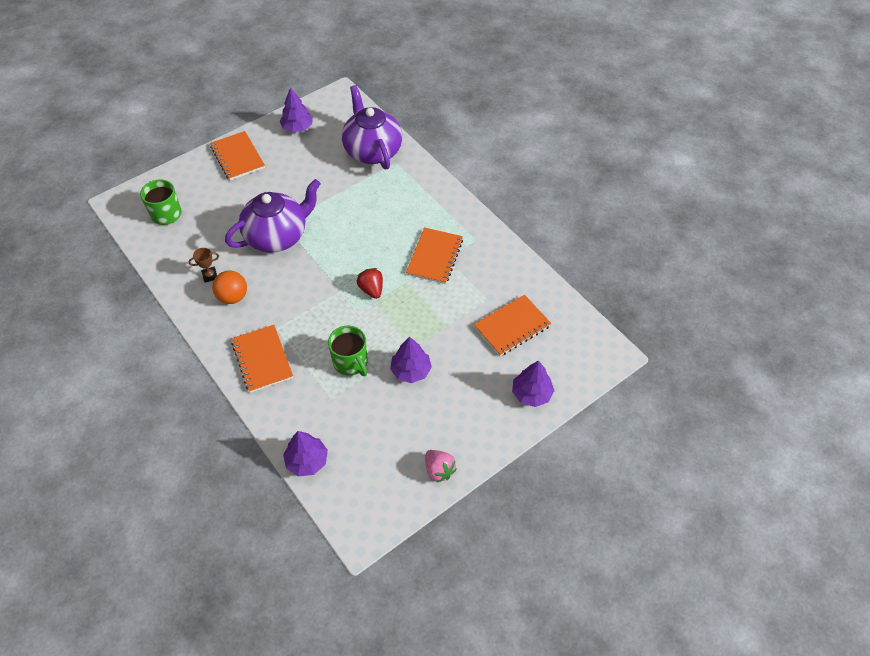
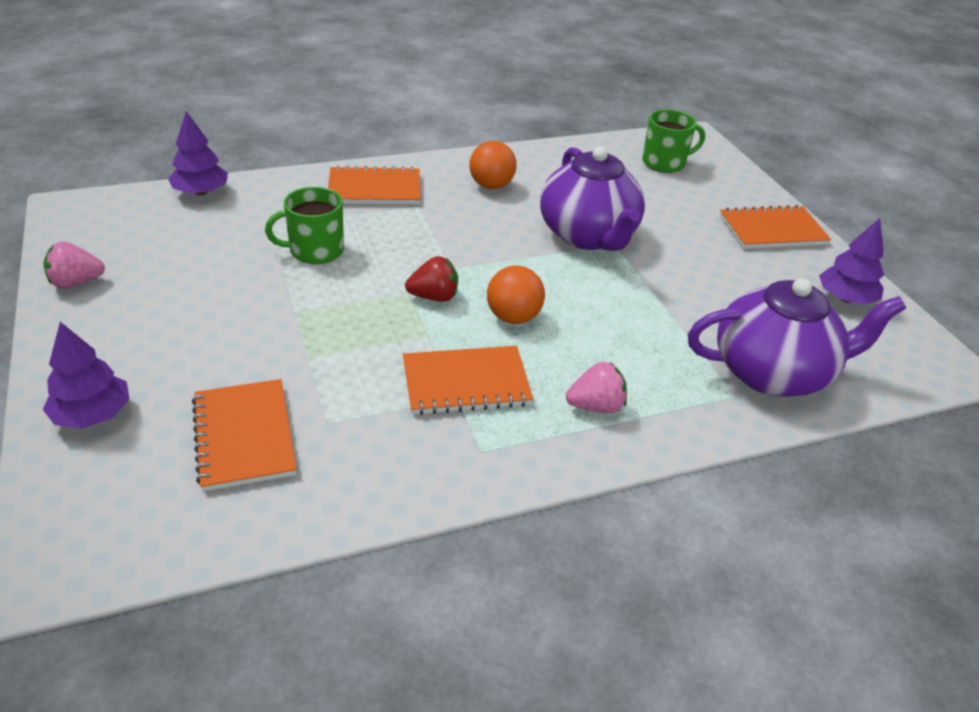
camera: 105 degrees right, 15 degrees down
brown trophy [189,248,219,283] -> none
purple tree [390,337,432,383] -> none
orange notebook [406,227,463,284] -> orange notebook turned 45 degrees counterclockwise [403,346,533,415]
none -> orange ball [487,266,545,324]
none -> pink strawberry [566,362,627,413]

